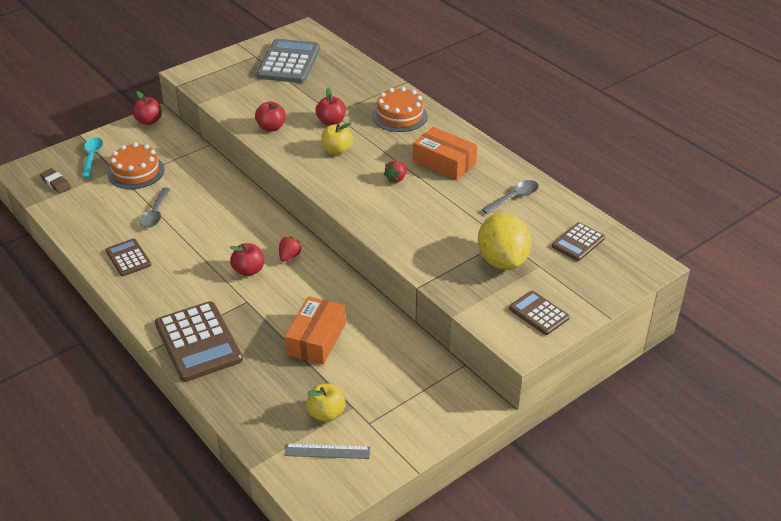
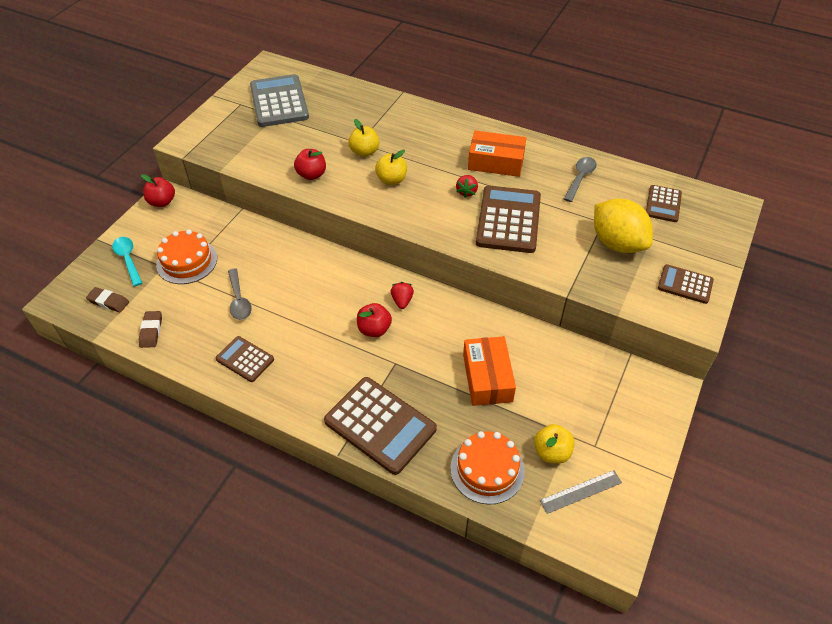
camera: 25 degrees left, 10 degrees up
red apple [315,88,346,126] -> yellow apple [348,119,379,157]
orange cake [372,87,428,132] -> orange cake moved to [450,431,525,504]
none -> brown eraser [139,311,162,348]
none -> brown calculator [476,185,541,253]

